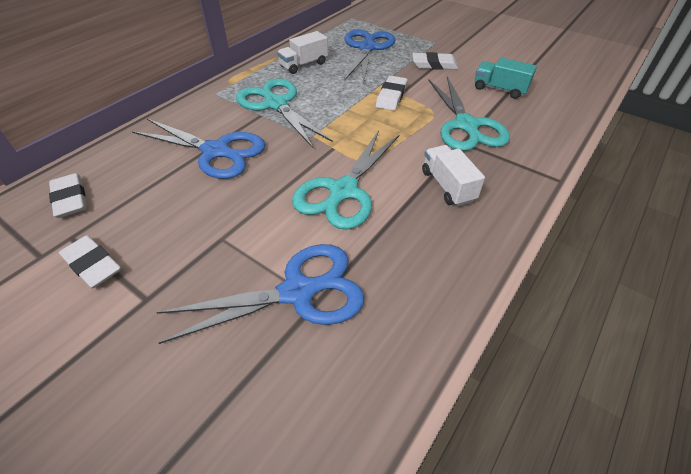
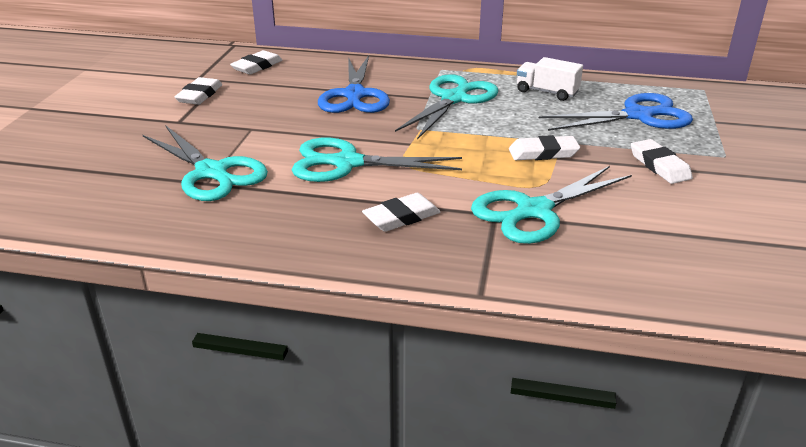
camera: 65 degrees right, 15 degrees down
blue scissors [156,244,364,344] -> turquoise scissors [143,125,268,201]
white truck [422,145,485,206] -> white eraser [362,193,440,232]
turquoise truck [475,58,537,99] -> none

